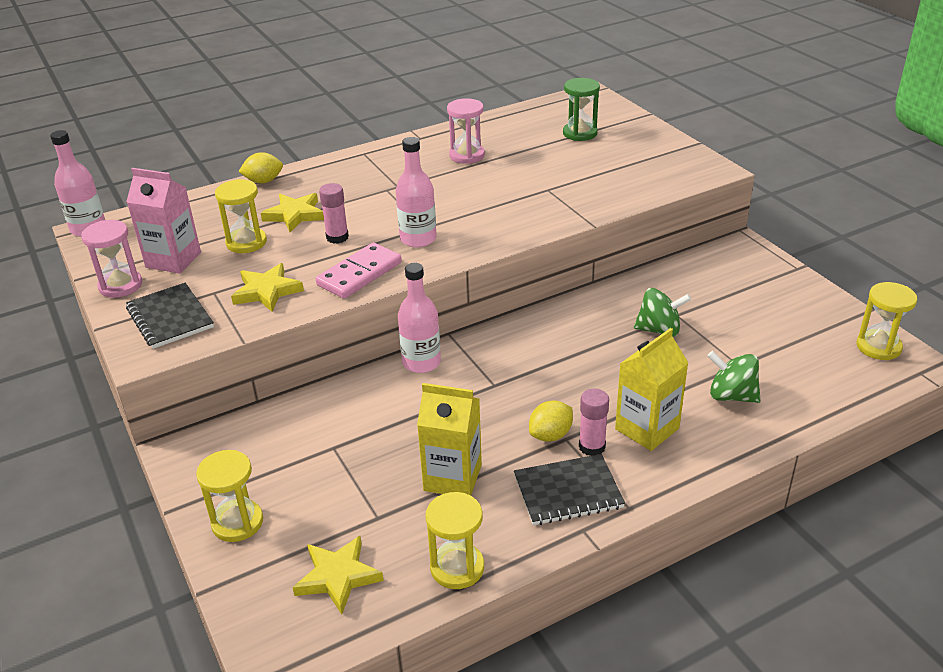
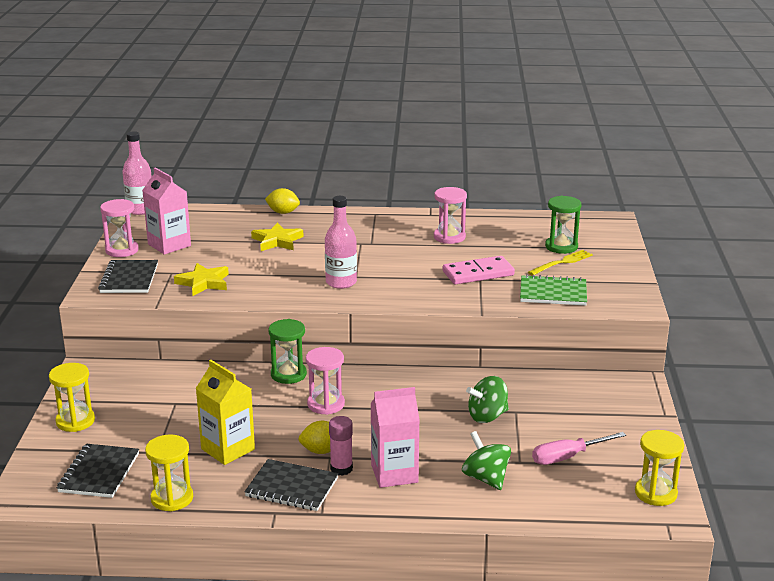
camera: 30 degrees right, 10 degrees down
yellow hourglass [215,179,267,253] -> none
yellow star [293,536,384,614] -> black notebook [57,444,139,498]
pink domino [316,243,402,299] -> pink domino moved to [443,256,515,284]
pink glue stick [319,183,349,244] -> none
pink bottle [398,263,441,373] -> green hourglass [269,319,307,384]
yellow carton [615,328,688,451] -> pink carton [371,387,420,488]
green spinning top [634,288,691,337] -> green spinning top turned 120 degrees clockwise [466,376,509,423]
none -> pink hourglass [306,347,345,415]
none -> green notebook [520,275,587,306]
none -> yellow fork [528,250,593,276]
none -> pink screwdriver [532,432,626,465]

